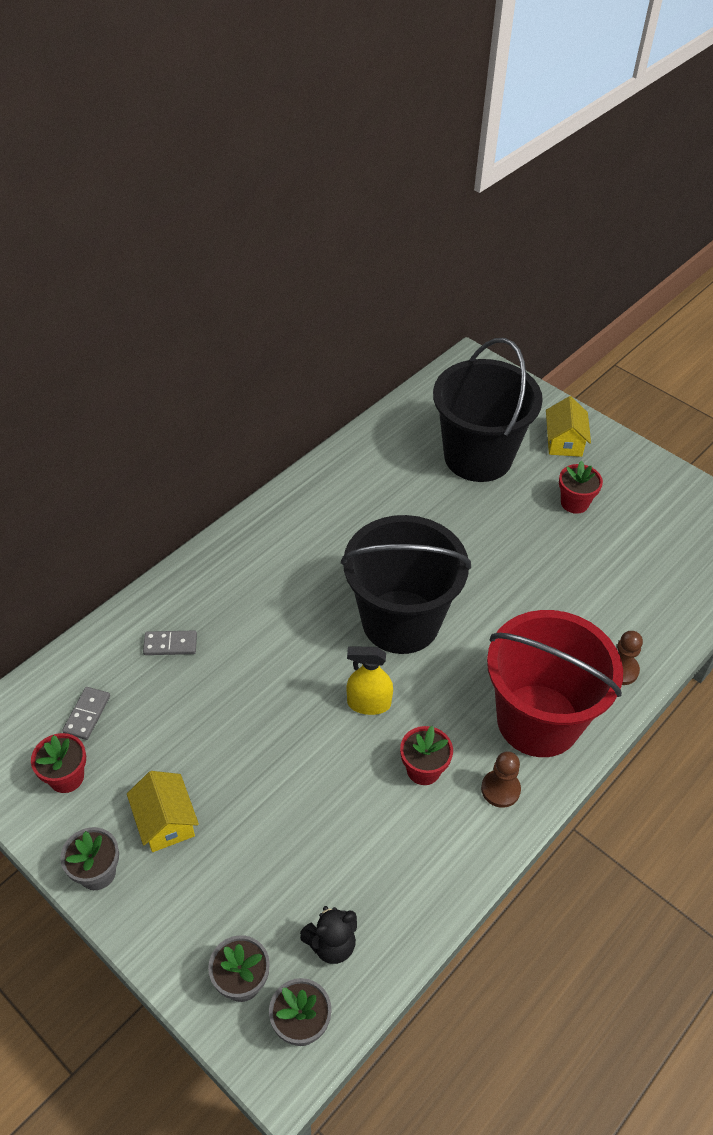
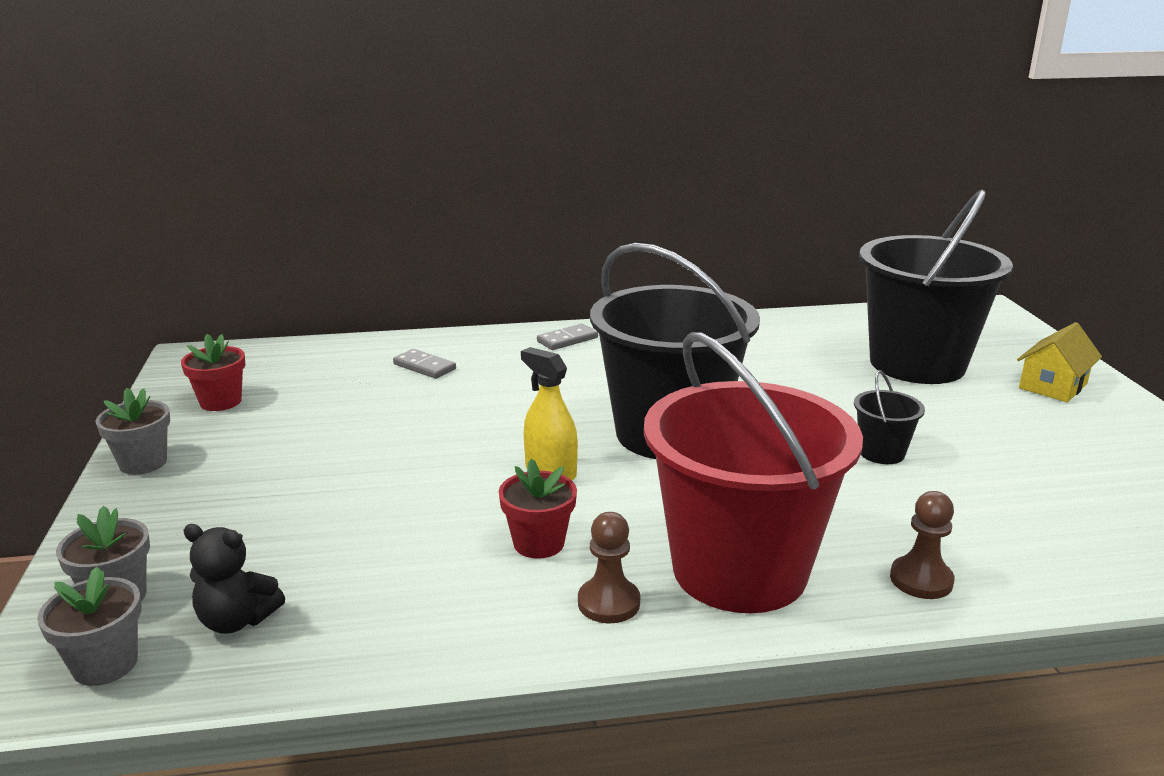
camera: 40 degrees right, 25 degrees down
grey domino [62,687,110,740] -> grey domino moved to [537,324,598,350]
yellow house [127,771,199,852] -> none
red flower pot [559,461,603,514] -> none
none -> black bucket [854,370,925,464]

